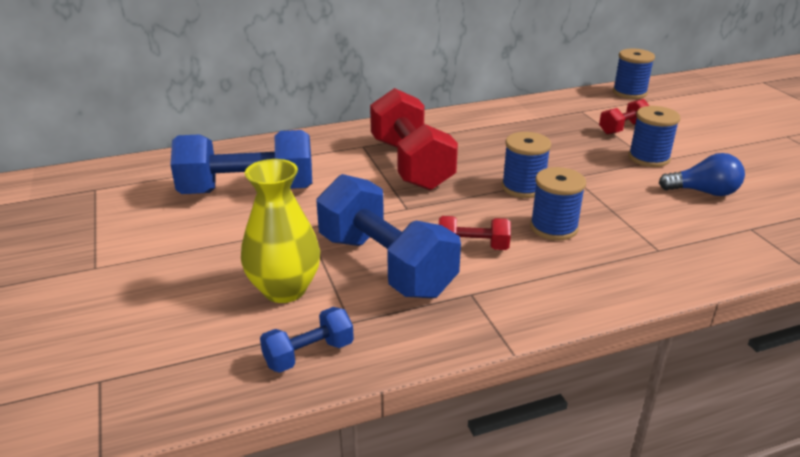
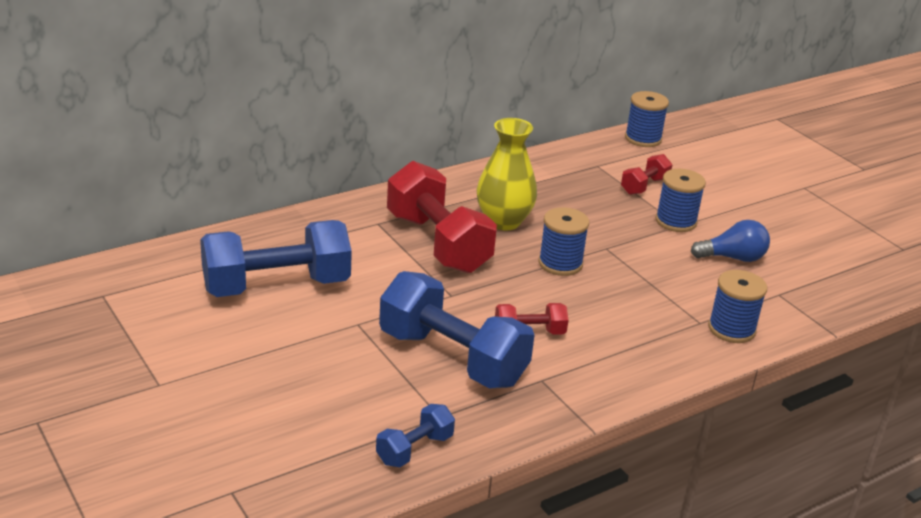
camera: 15 degrees left, 0 degrees up
yellow vase [241,159,320,303] -> yellow vase moved to [476,118,537,231]
blue spool [530,167,586,240] -> blue spool moved to [708,270,767,343]

